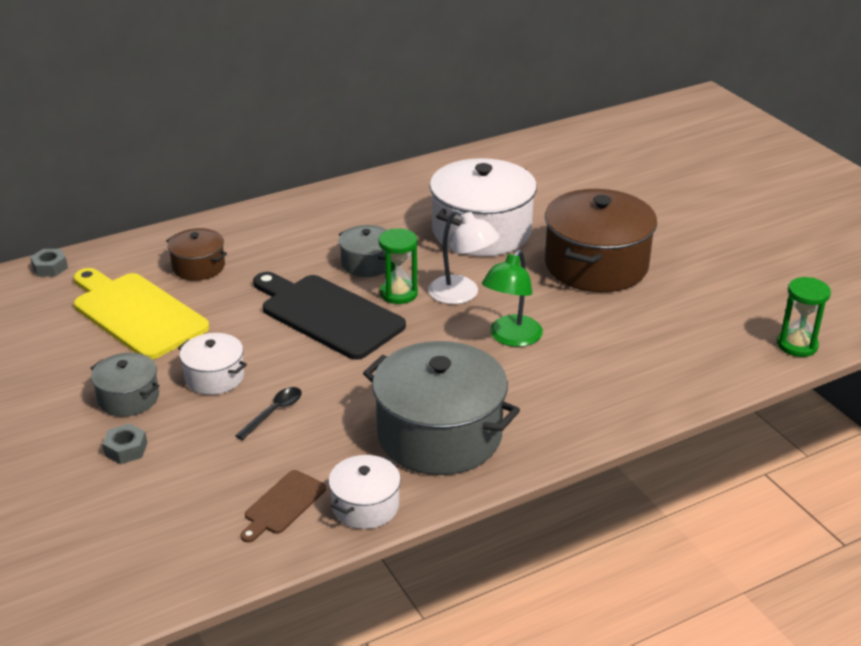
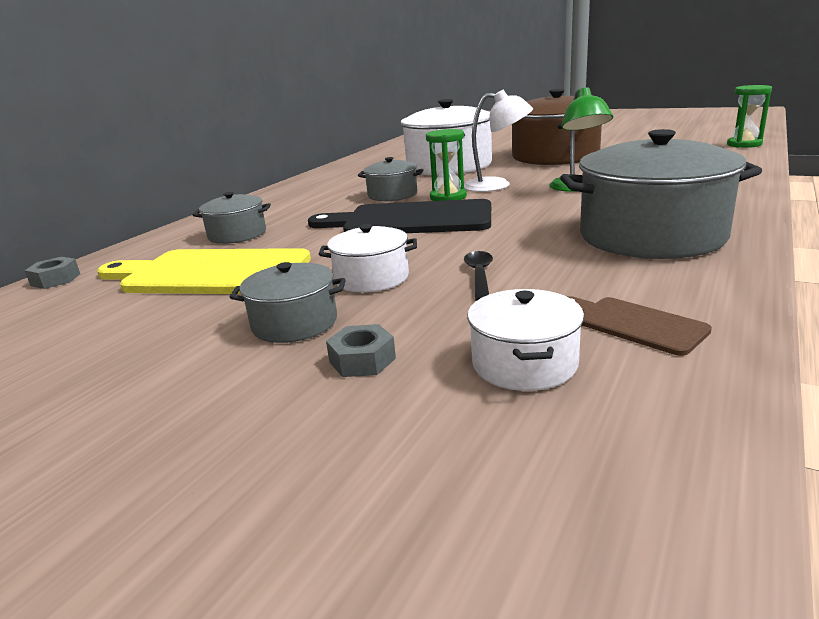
camera: 30 degrees left, 10 degrees down
brown pot [166,228,227,281] -> grey pot [193,192,271,244]
brown cutting board [240,470,326,543] -> brown cutting board turned 135 degrees clockwise [567,296,712,356]
white pot [328,455,401,529] -> white pot moved to [467,289,584,391]

